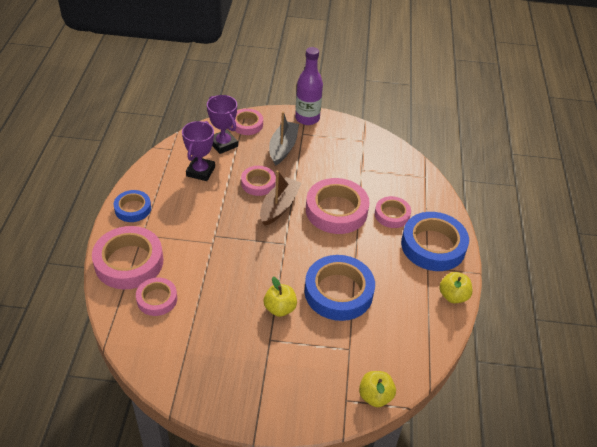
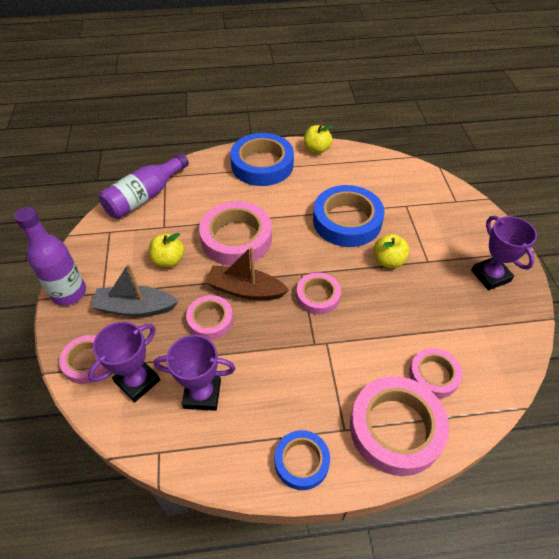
camera: 100 degrees left, 5 degrees up
yellow apple [359,371,396,407] -> yellow apple moved to [149,233,184,267]
pink tape [375,196,411,228] -> pink tape moved to [296,272,341,315]
none -> purple bottle [99,153,189,219]
none -> purple trophy [471,216,537,290]

